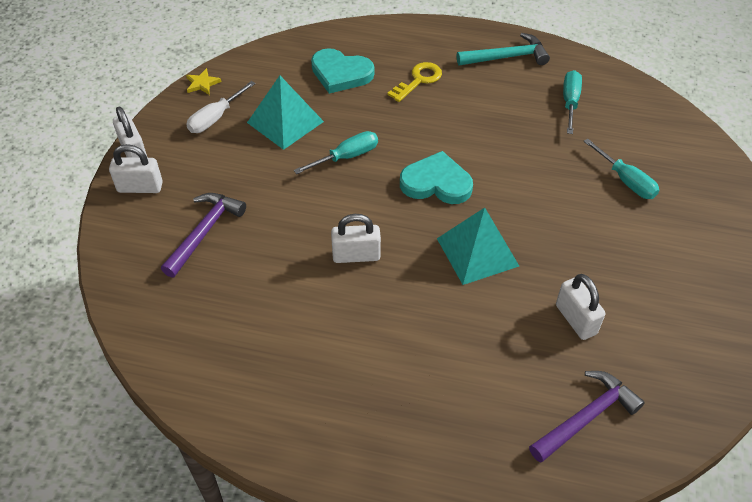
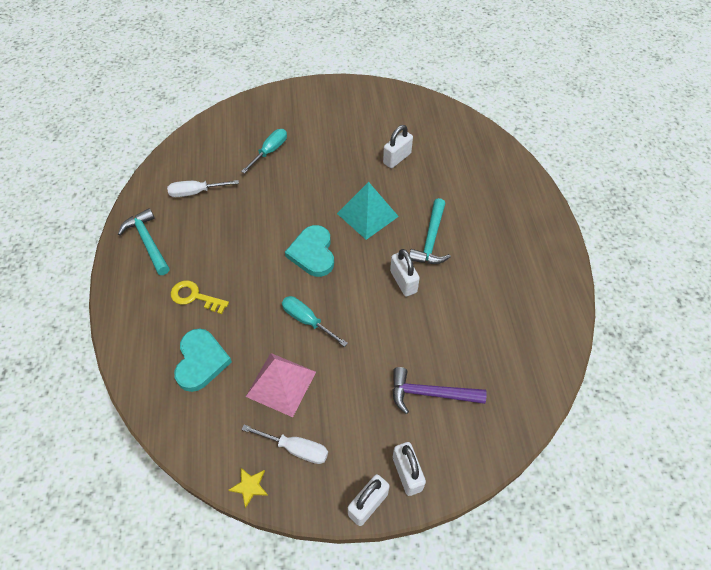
camera: 110 degrees left, 5 degrees up
turquoise pyramid [247,76,324,150] -> pink pyramid [246,353,316,417]
purple hammer [529,371,645,463] -> none
turquoise screwdriver [563,70,582,134] -> white screwdriver [167,180,239,197]
none -> turquoise hammer [409,198,451,264]

